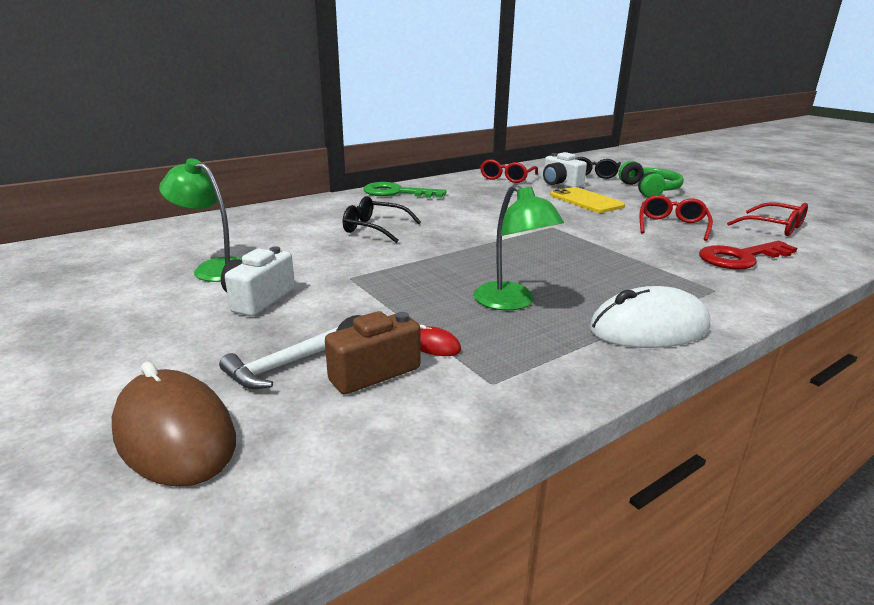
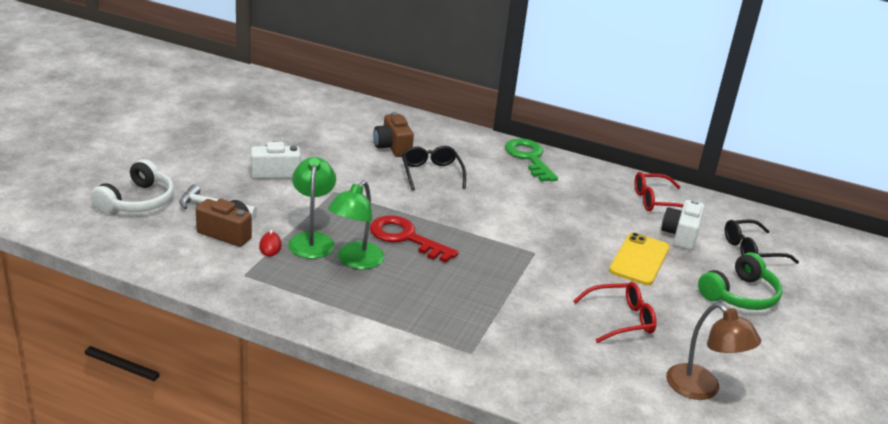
camera: 55 degrees right, 5 degrees up
brown mouse [112,362,236,487] -> white headphones [91,159,174,214]
green lamp [159,158,242,282] -> green lamp moved to [288,157,336,259]
white mouse [589,286,710,348] -> none
red key [699,241,797,270] -> red key moved to [370,215,459,263]
red glasses [727,202,808,236] -> brown lamp [666,303,761,400]
none -> brown camera [374,112,414,157]

